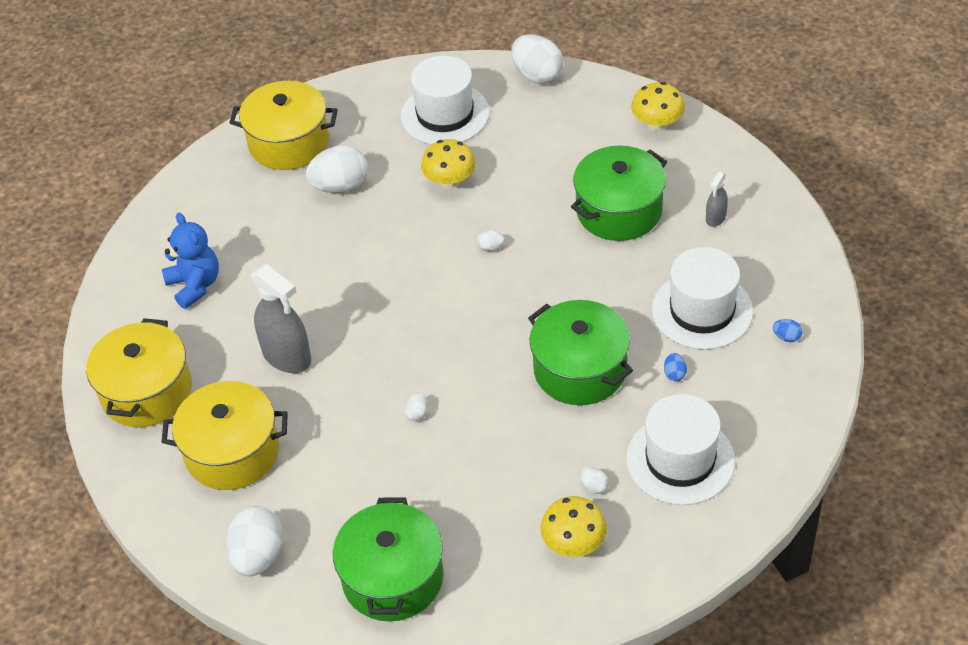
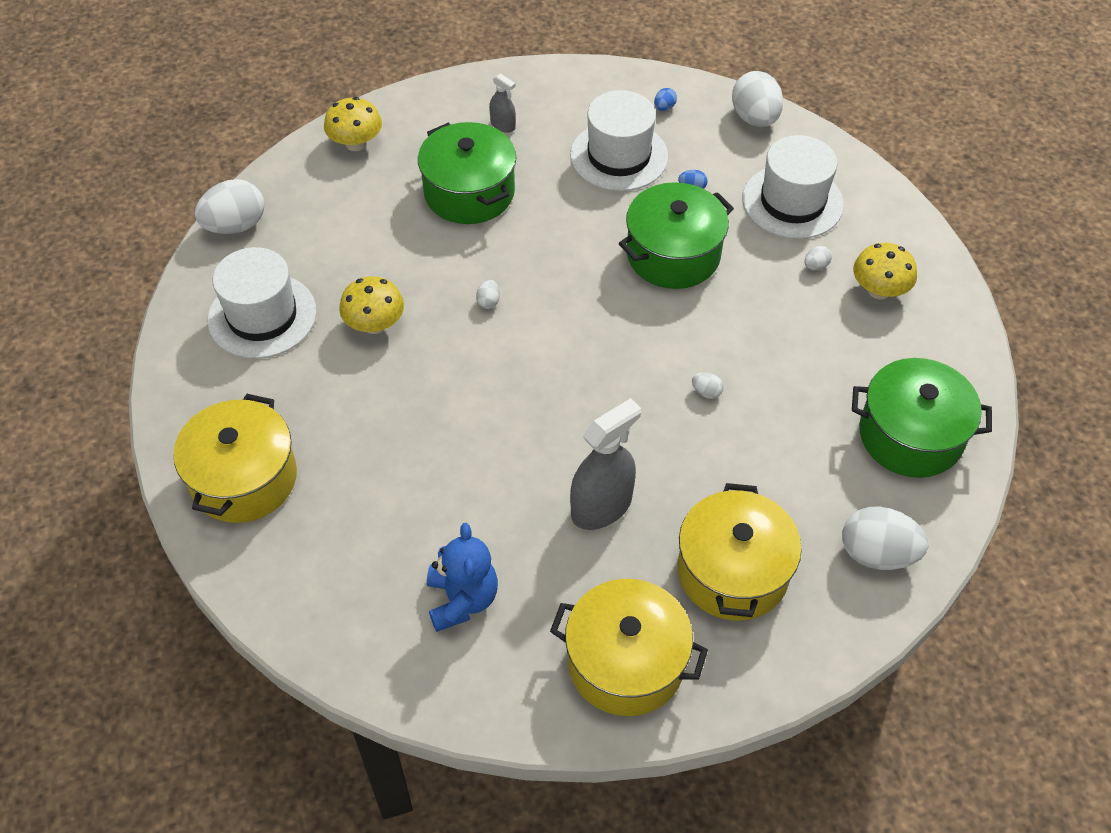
camera: 85 degrees left, 5 degrees up
blue teddy bear [162,213,219,309] -> blue teddy bear turned 105 degrees clockwise [427,523,498,632]
white egg [306,146,368,193] -> white egg moved to [732,71,783,127]

